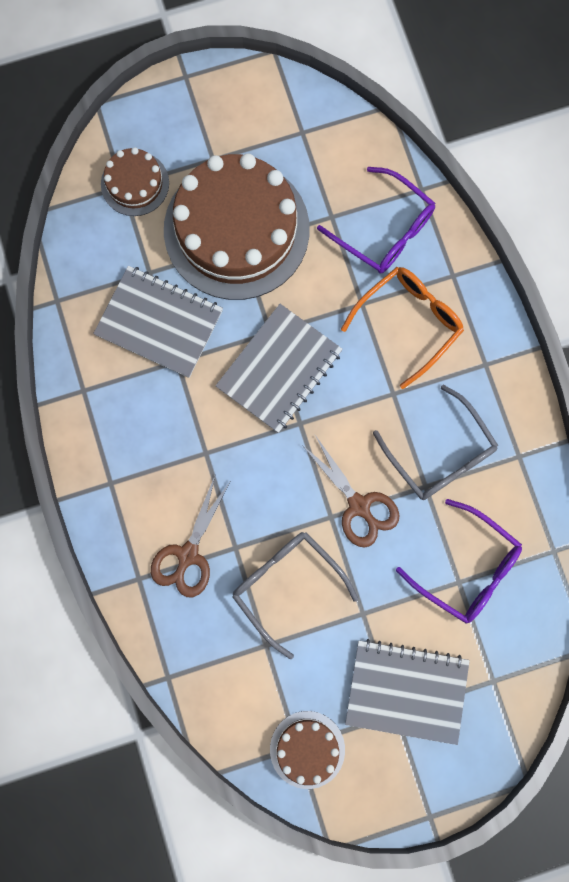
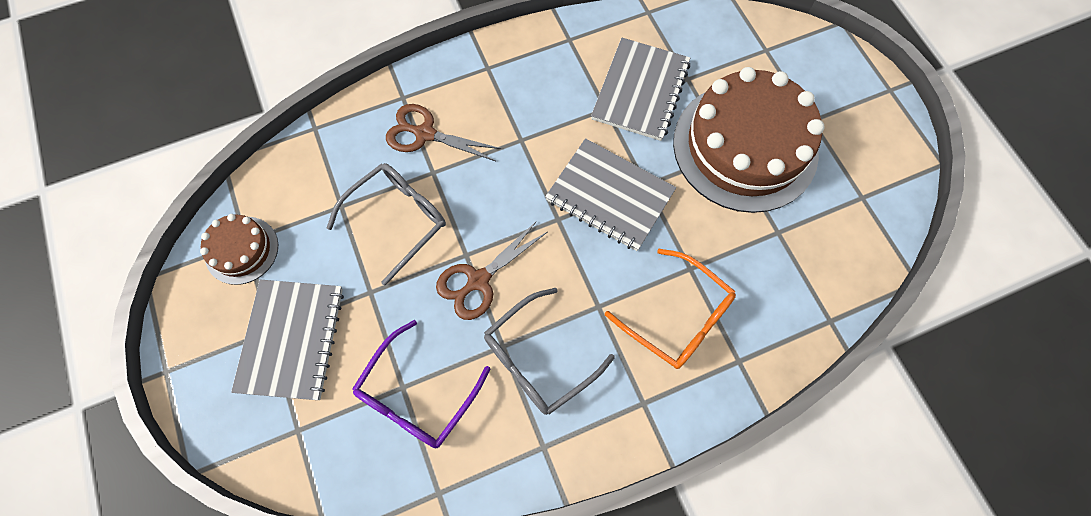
camera: 85 degrees right, 10 degrees down
brown cake [101,147,169,216] -> none
purple glasses [317,167,435,274] -> none

